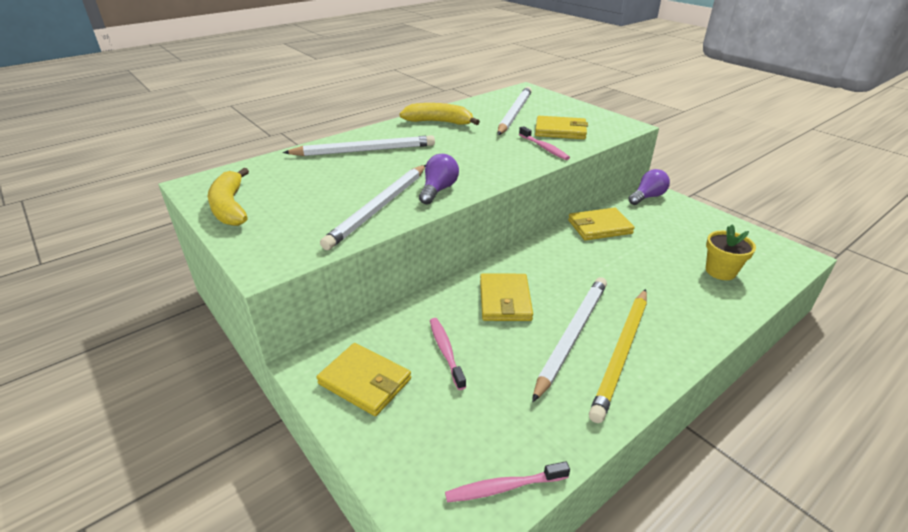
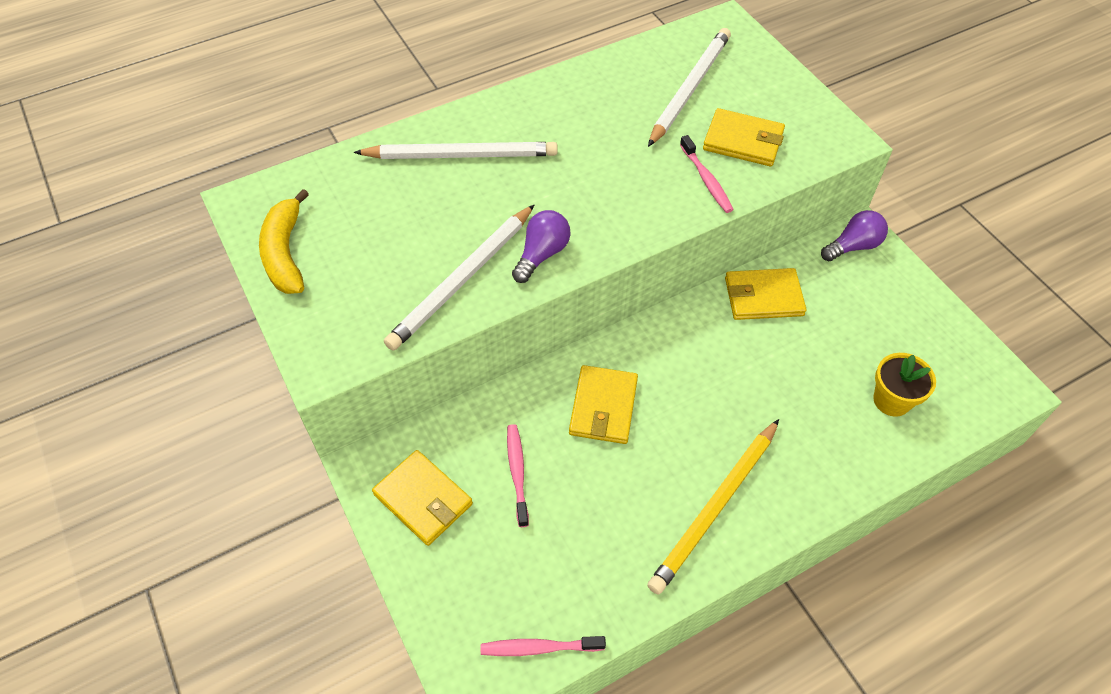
camera: 10 degrees right, 20 degrees up
yellow banana [400,103,480,125] -> none
white pencil [532,277,607,402] -> none

